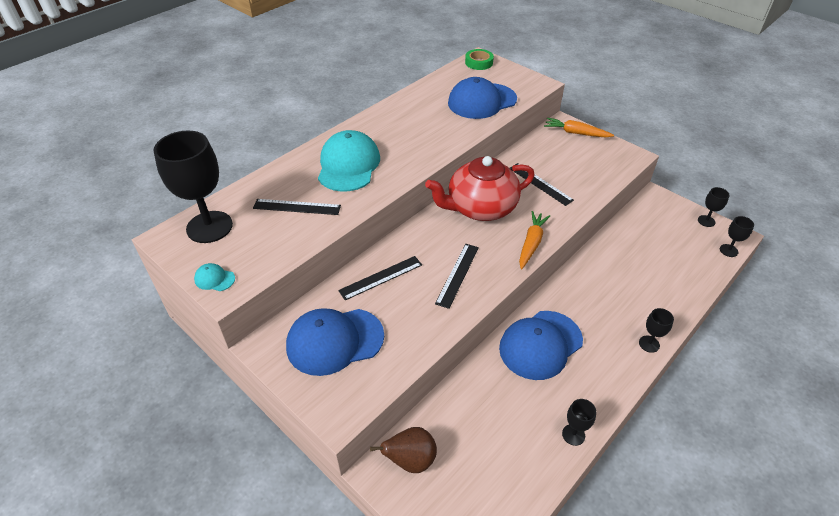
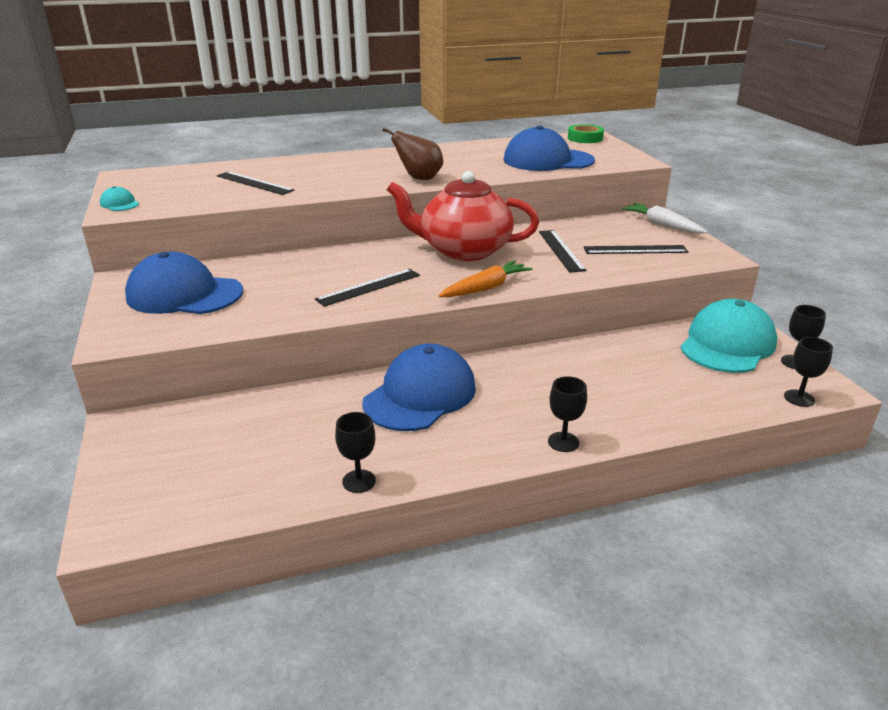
camera: 30 degrees right, 15 degrees down
black goblet [154,130,233,243] -> none
turquoise cap [318,130,380,192] -> turquoise cap moved to [681,299,777,373]
black ruler [338,256,422,300] -> black ruler moved to [584,245,688,254]
brown pear [370,427,437,473] -> brown pear moved to [382,127,443,180]
blue cap [499,311,583,380] -> blue cap turned 135 degrees clockwise [362,344,476,431]
orange carrot [544,118,614,138] -> white carrot [622,203,708,234]

